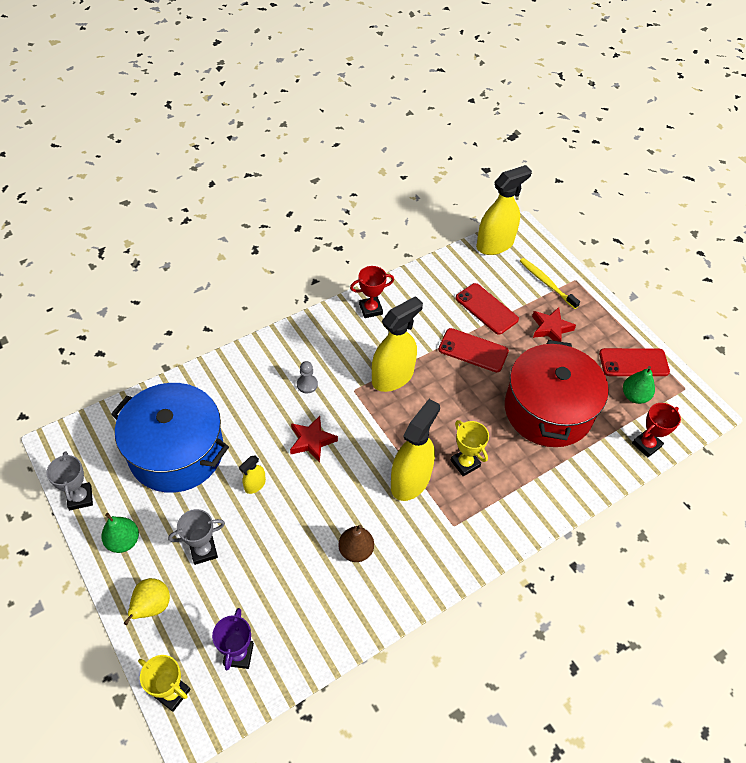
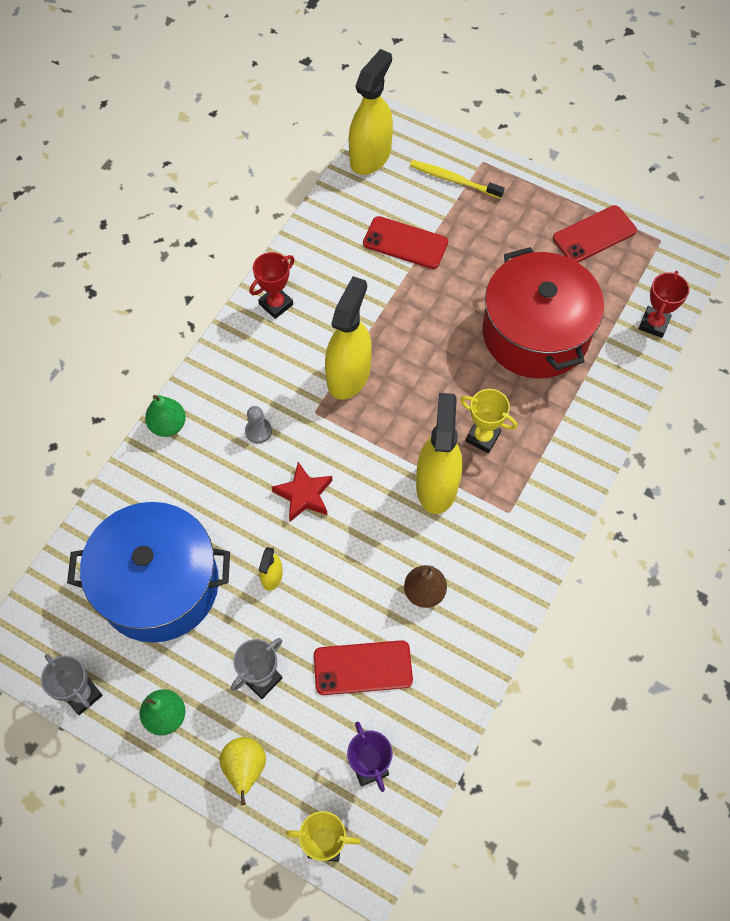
camera: 25 degrees left, 10 degrees up
red phone [438,328,509,372] -> red phone moved to [314,640,413,695]
red star [532,307,576,342] -> none
green pear [623,366,655,404] -> green pear moved to [145,395,186,437]

